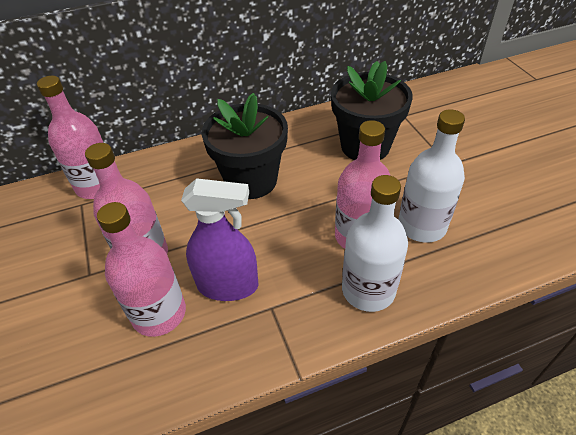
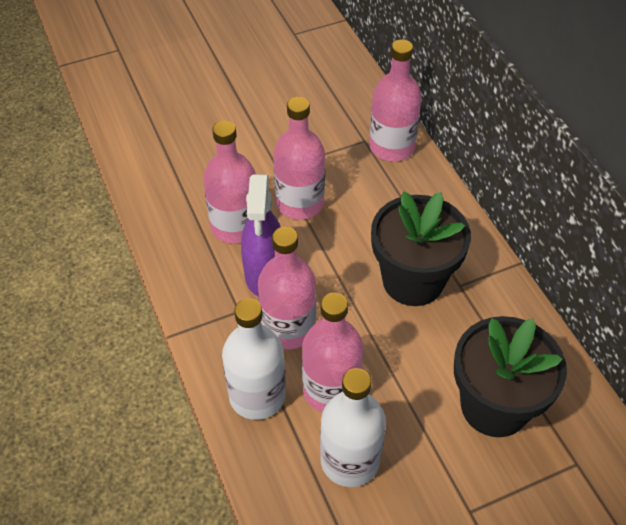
camera: 85 degrees right, 5 degrees up
none -> pink bottle [258,227,316,350]

